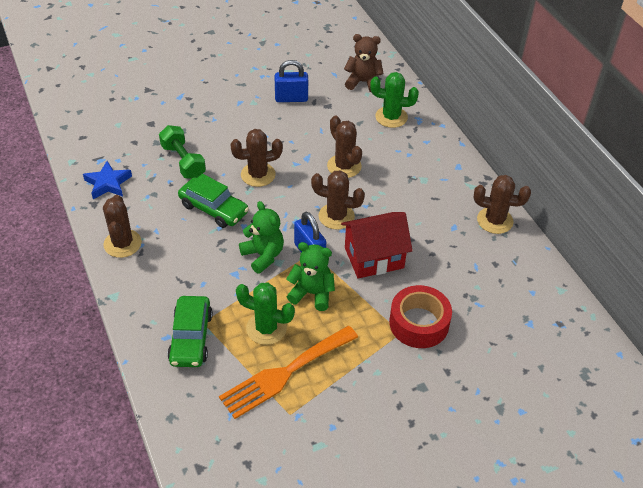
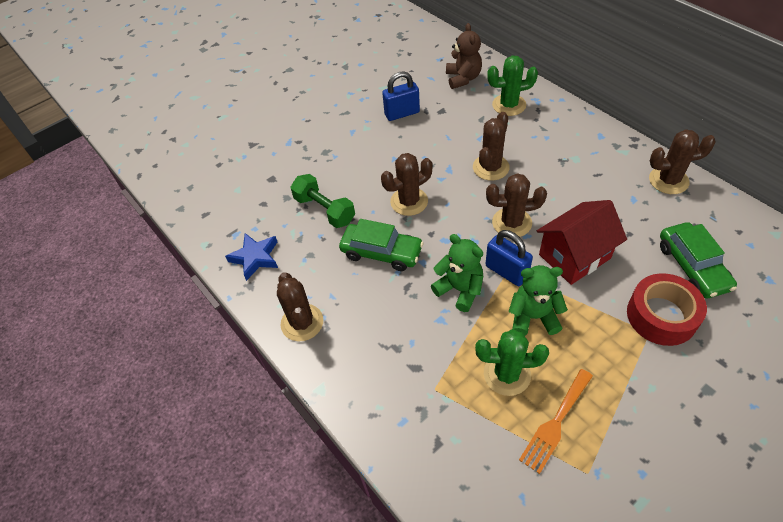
camera: 10 degrees left, 5 degrees up
green car [167,296,213,367] -> green car moved to [660,222,737,298]
orange fork [219,326,358,419] -> orange fork [519,369,593,474], size x0.66
brown cactus [327,116,362,178] -> brown cactus turned 75 degrees clockwise [473,112,510,181]
brown teddy bear [344,34,383,92] -> brown teddy bear turned 90 degrees clockwise [446,23,482,89]

